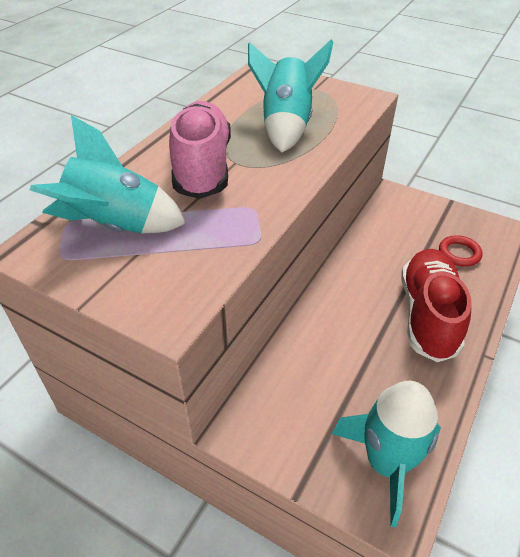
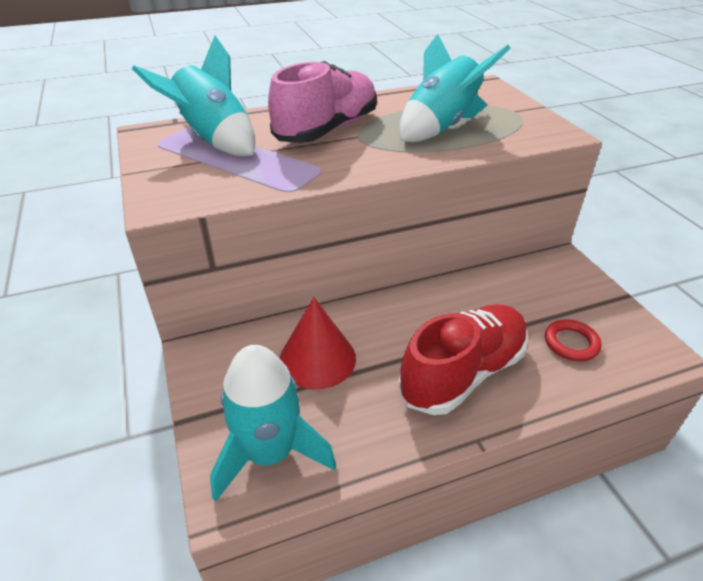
camera: 40 degrees right, 5 degrees down
none -> red cone [280,297,356,389]

